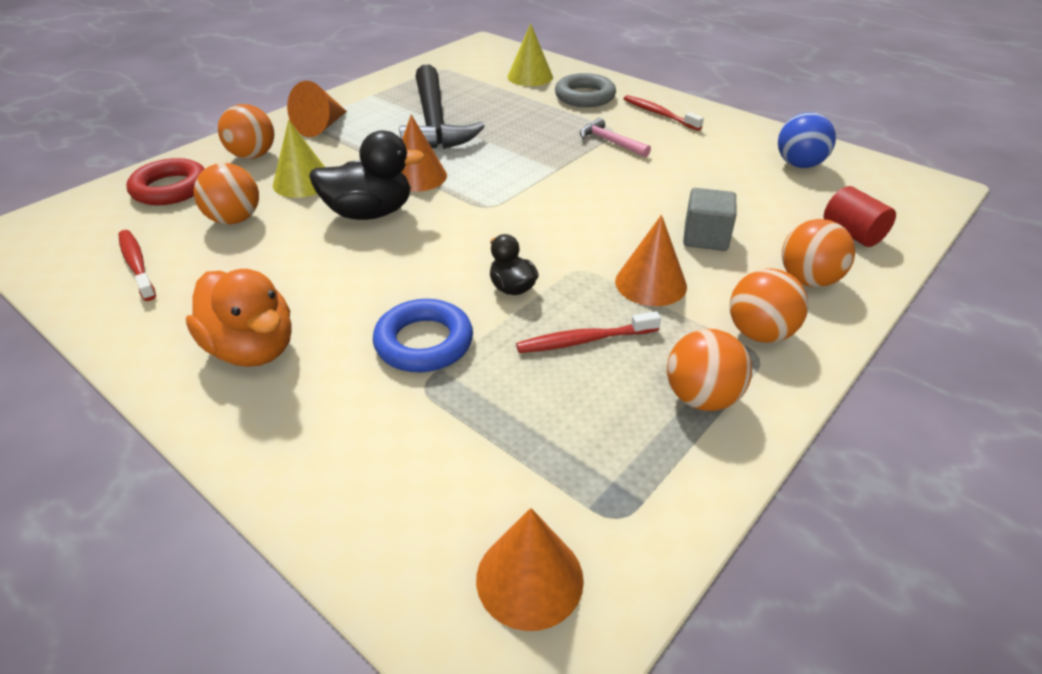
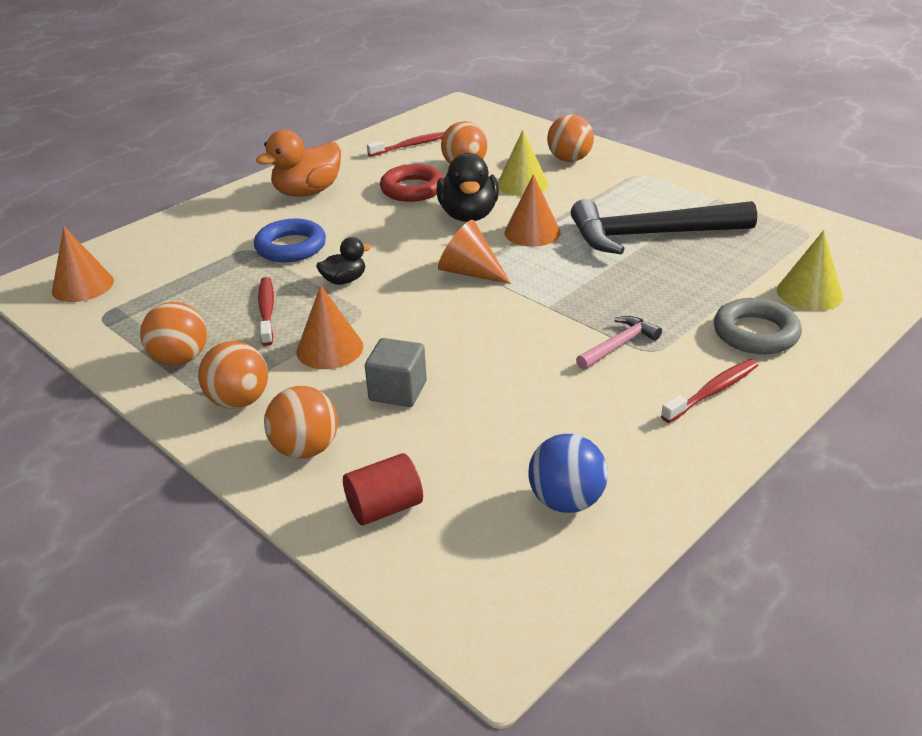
camera: 95 degrees right, 5 degrees down
red ring [126,158,205,205] -> red ring moved to [380,164,444,202]
orange cone [287,81,347,137] -> orange cone moved to [438,220,511,284]

